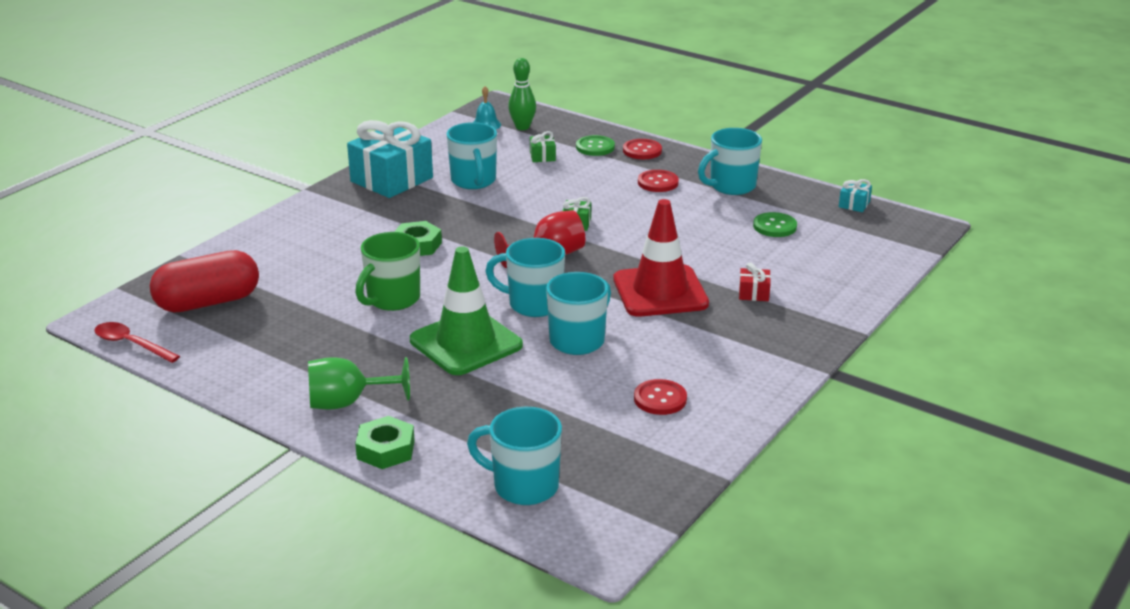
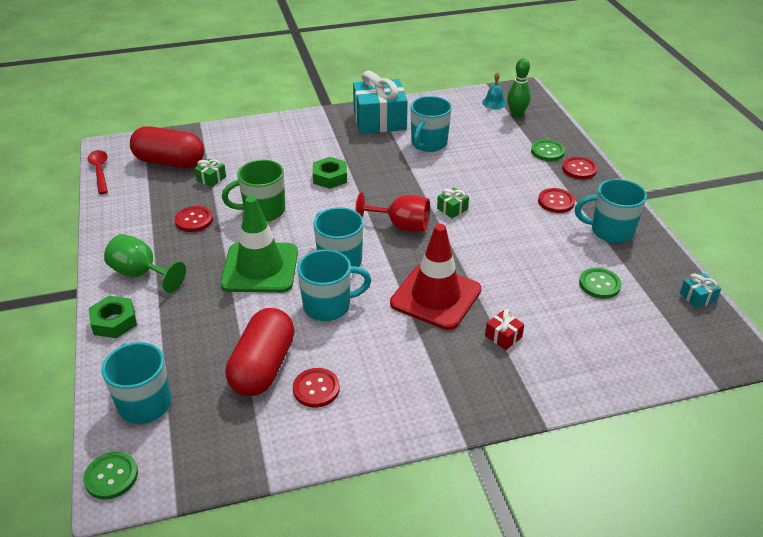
camera: 40 degrees right, 10 degrees up
green gift [530,131,556,162] -> green gift moved to [194,158,226,187]
none -> green button [83,452,138,499]
none -> red button [175,206,213,232]
none -> red capsule [226,308,295,396]

